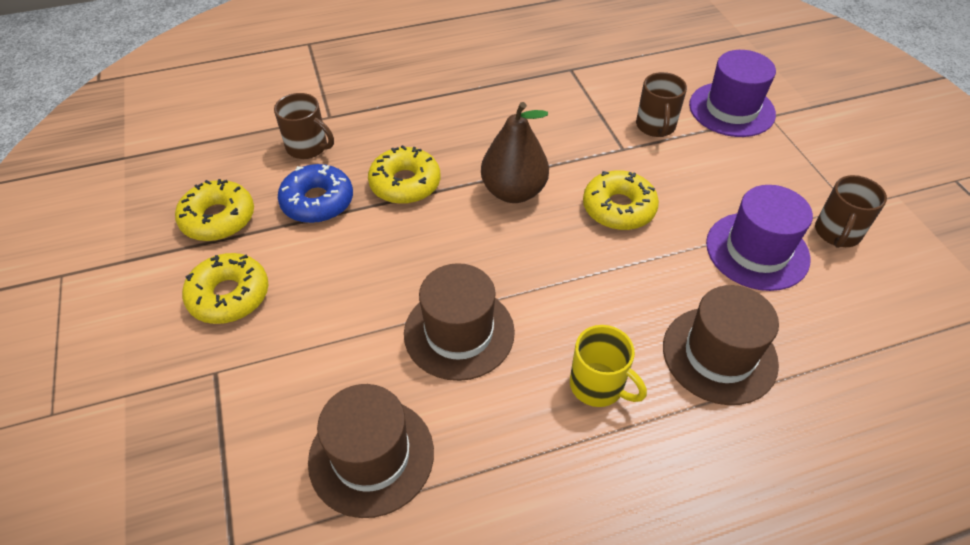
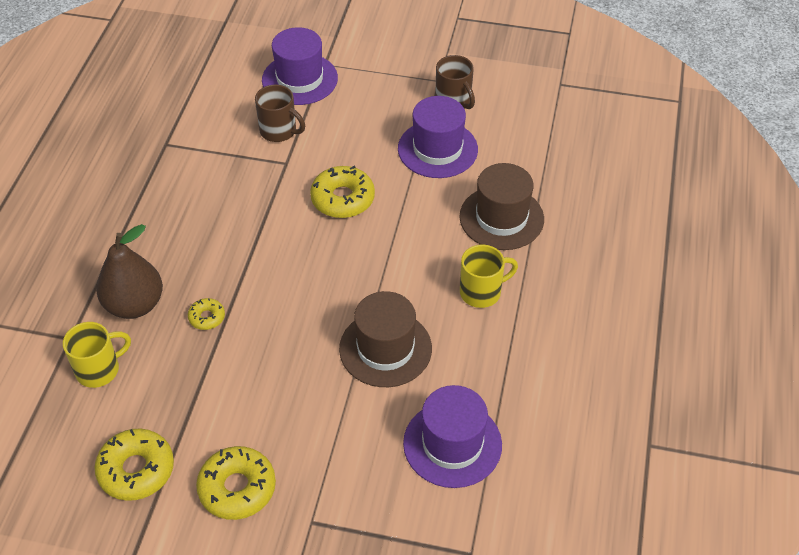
camera: 60 degrees left, 0 degrees up
brown mug [274,93,334,159] -> yellow mug [63,322,131,388]
blue donut [278,164,353,223] -> none
brown hat [308,384,434,518] -> purple hat [403,385,502,488]
yellow donut [368,145,440,204] -> yellow donut [188,298,225,330], size x0.53
brown pear [481,102,549,203] -> brown pear moved to [96,224,163,319]

